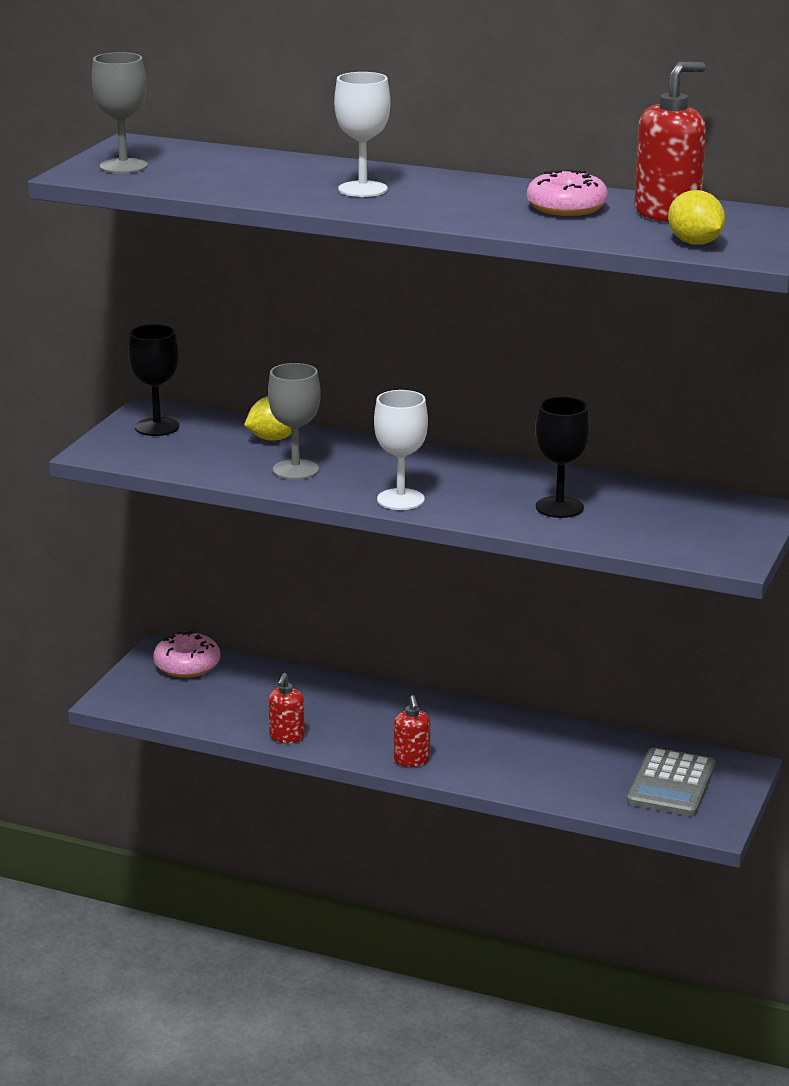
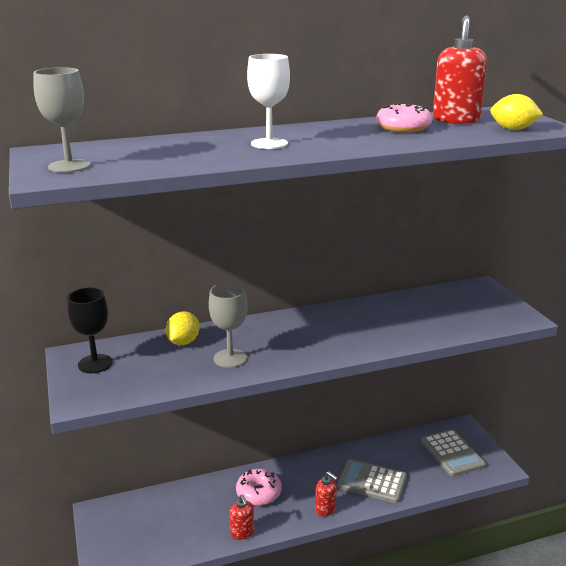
camera: 40 degrees left, 0 degrees up
pink donut [153,631,221,678] -> pink donut moved to [236,469,282,506]
white goblet [374,390,428,510] -> none
black goblet [535,397,590,518] -> none
none -> grey calculator [337,459,407,503]

